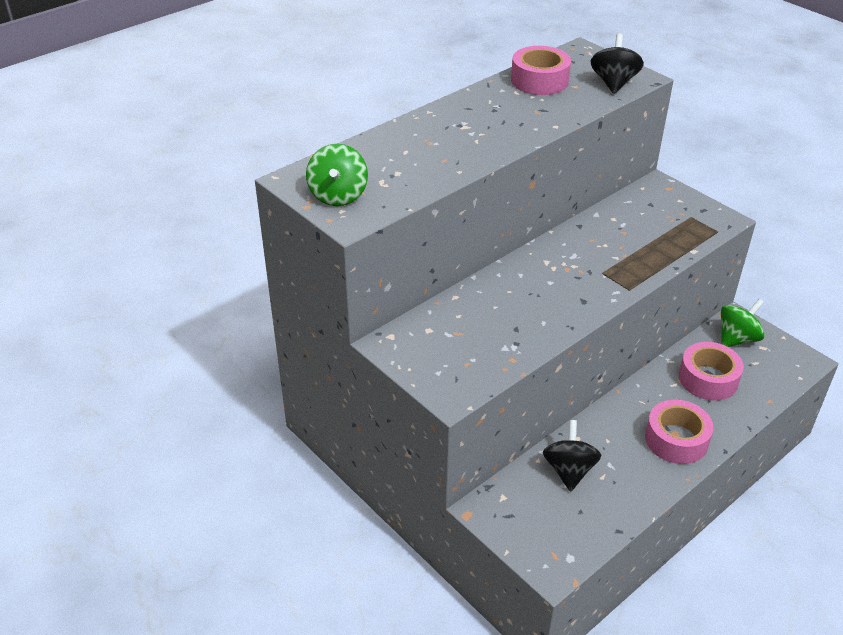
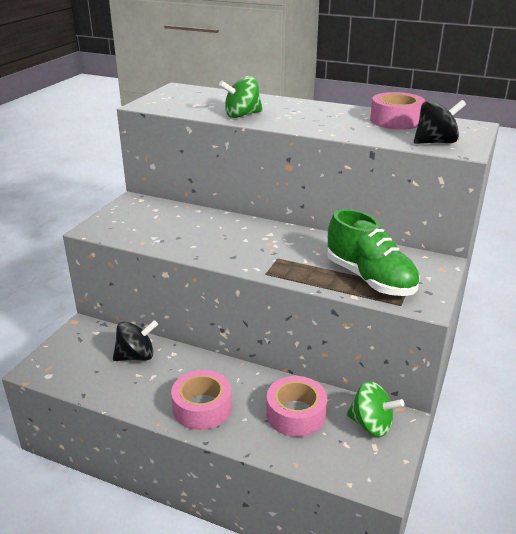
camera: 65 degrees right, 10 degrees down
green spinning top [306,144,368,206] -> green spinning top moved to [219,76,263,118]
none -> green shoe [327,209,420,296]

